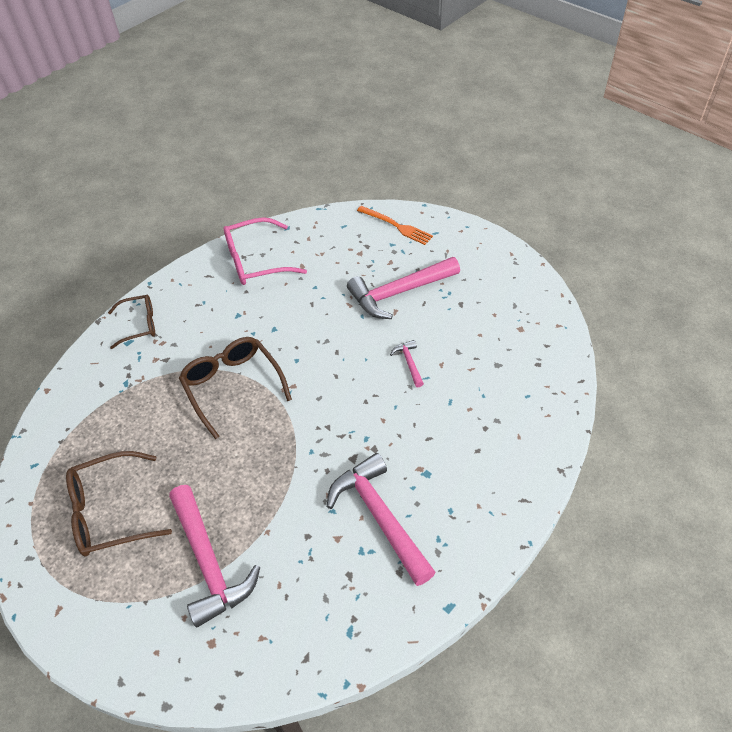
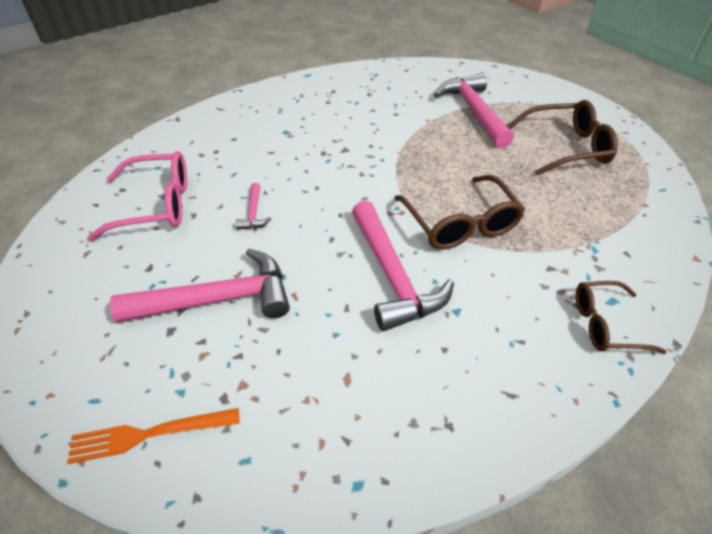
camera: 170 degrees left, 5 degrees down
pink glasses [224,217,307,285] -> pink glasses moved to [87,151,187,242]
pink hammer [327,453,436,586] -> pink hammer moved to [352,201,454,331]
orange fork [357,206,433,245] -> orange fork turned 60 degrees counterclockwise [67,408,240,464]

